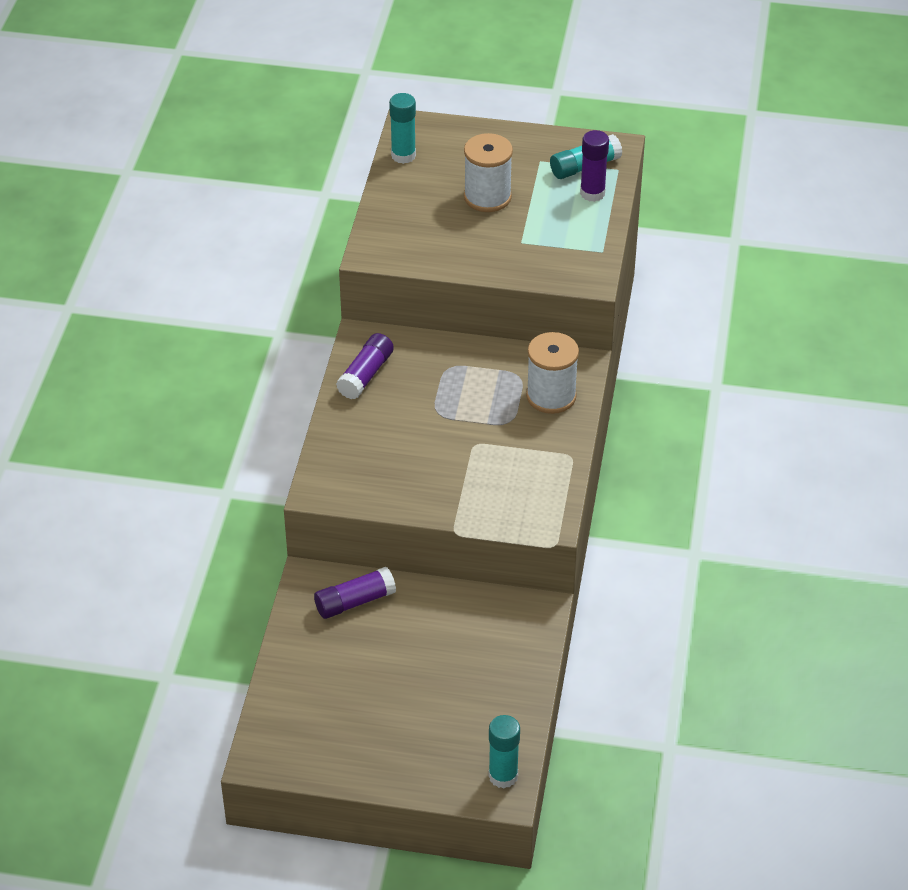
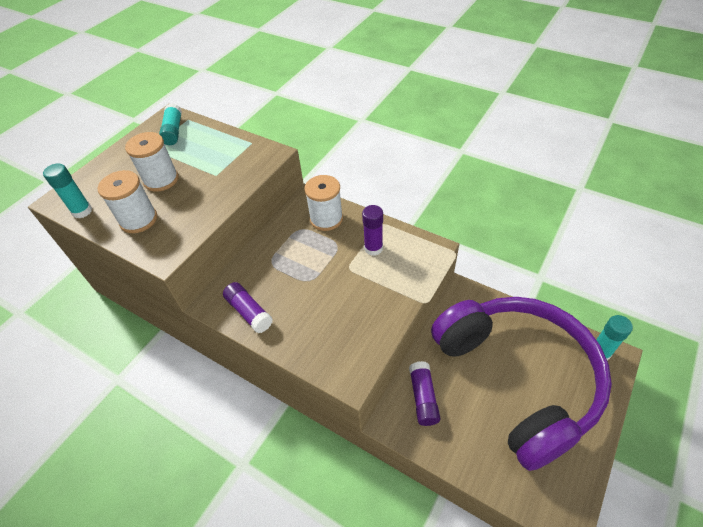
camera: 65 degrees left, 5 degrees up
purple glue stick [580,130,609,202] -> purple glue stick moved to [362,205,383,256]
none -> white spool [98,170,157,233]
none -> purple headphones [431,297,612,471]

